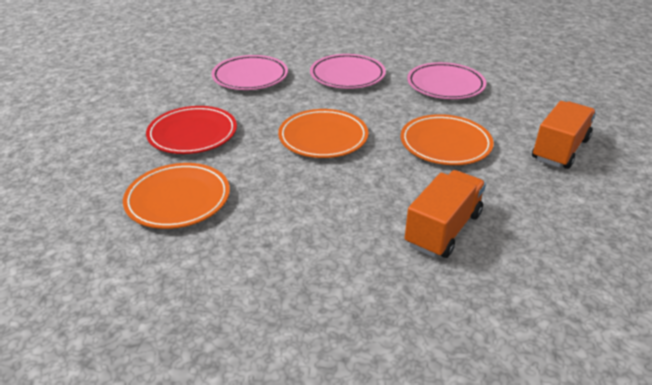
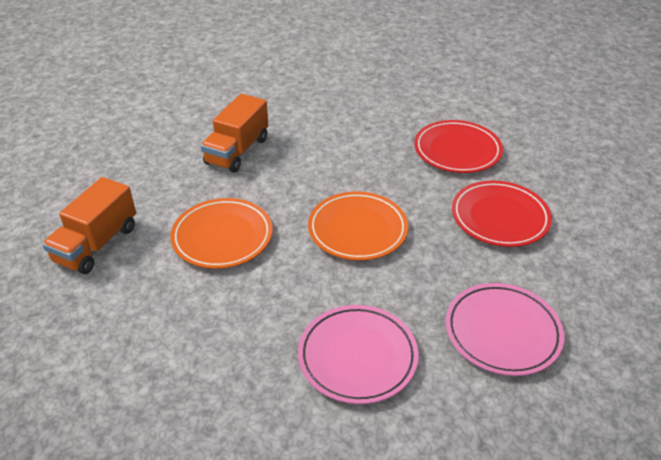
camera: 170 degrees right, 5 degrees up
orange plate [123,163,230,229] -> red plate [414,120,503,173]
pink plate [407,62,486,99] -> none

